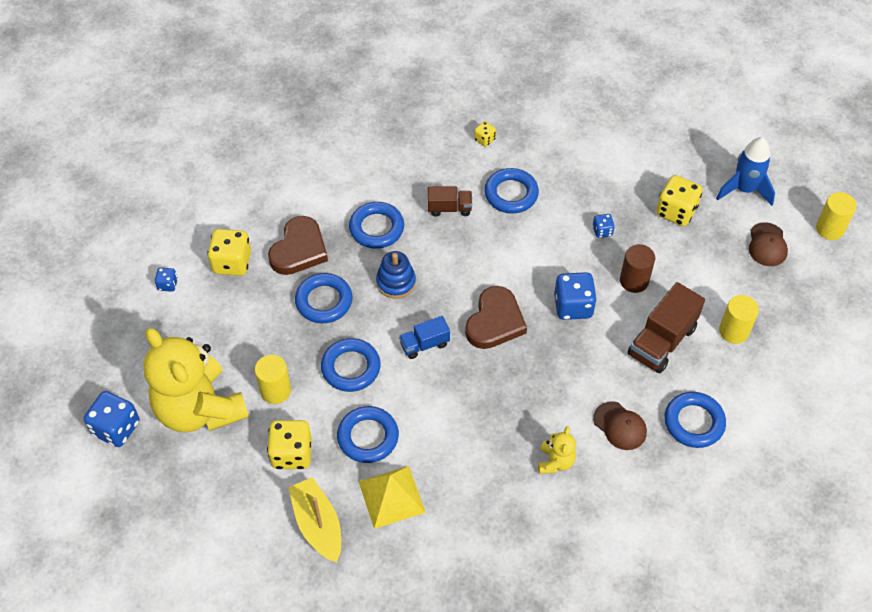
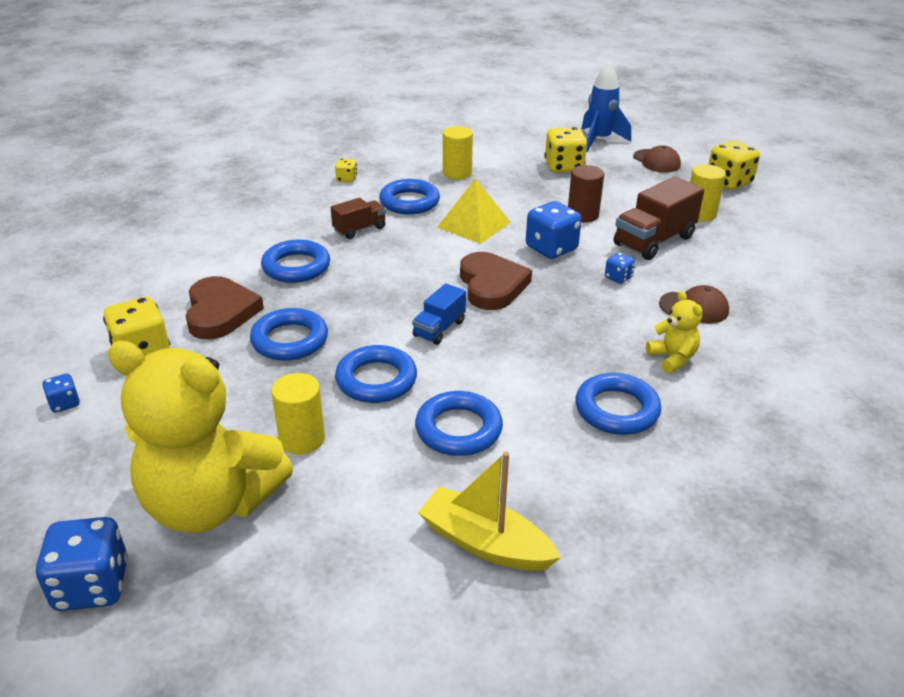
camera: 35 degrees left, 20 degrees down
yellow dice [267,420,312,469] -> yellow dice moved to [708,140,760,190]
yellow pyramid [358,466,426,529] -> yellow pyramid moved to [437,178,511,244]
blue stacking toy [376,251,416,299] -> none
blue dice [593,214,615,238] -> blue dice moved to [605,252,635,284]
brown truck [628,282,705,373] -> brown truck turned 45 degrees clockwise [614,176,704,260]
blue ring [664,392,726,448] -> blue ring moved to [576,373,661,435]
yellow cylinder [816,192,857,240] -> yellow cylinder moved to [443,126,473,179]

